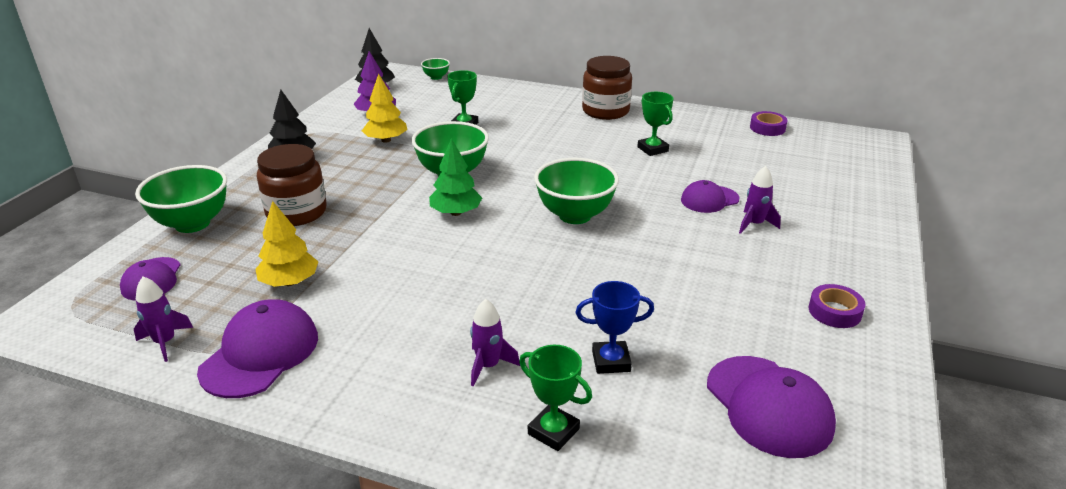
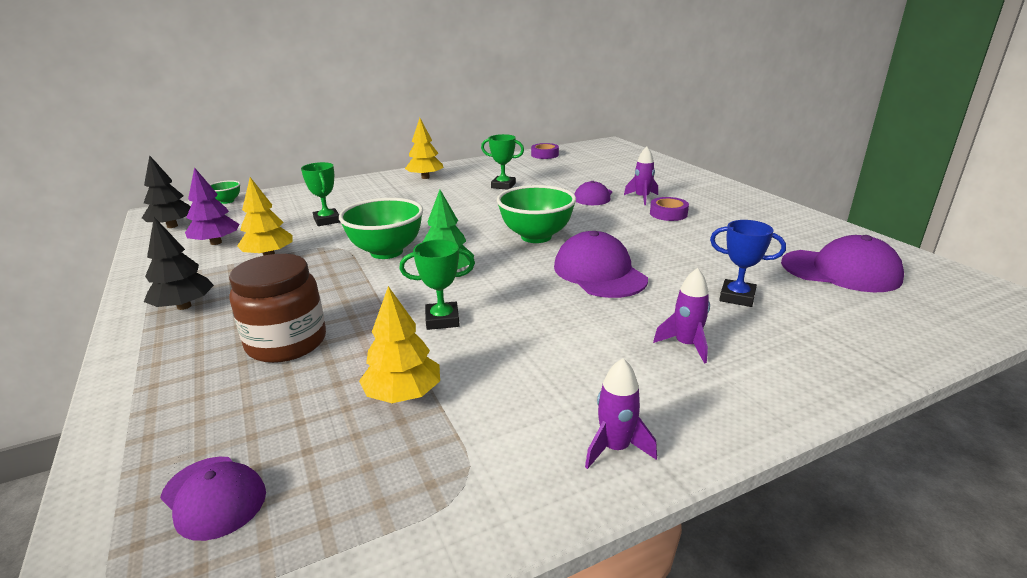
camera: 45 degrees left, 5 degrees down
purple rocket [134,276,193,362] -> purple rocket moved to [585,358,657,469]
green bowl [135,165,227,233] -> none
purple cap [197,299,318,398] -> purple cap moved to [554,231,648,298]
green trophy [519,345,592,451] -> green trophy moved to [399,239,475,330]
blue trophy [575,281,654,374] -> blue trophy turned 75 degrees clockwise [710,220,786,307]
brown jar [582,56,632,120] -> yellow tree [405,118,444,179]
purple tape [809,284,865,328] -> purple tape moved to [650,197,689,221]

